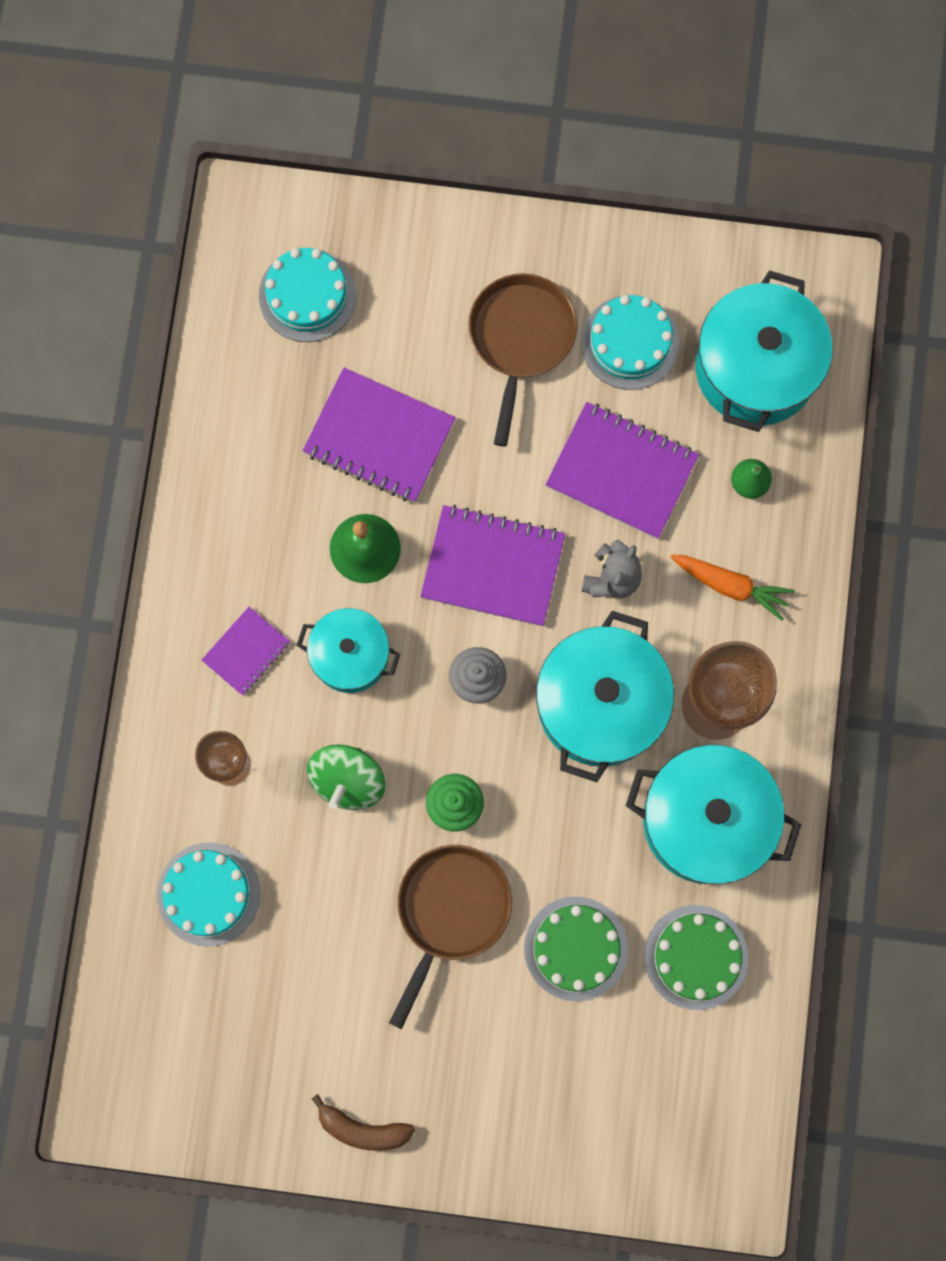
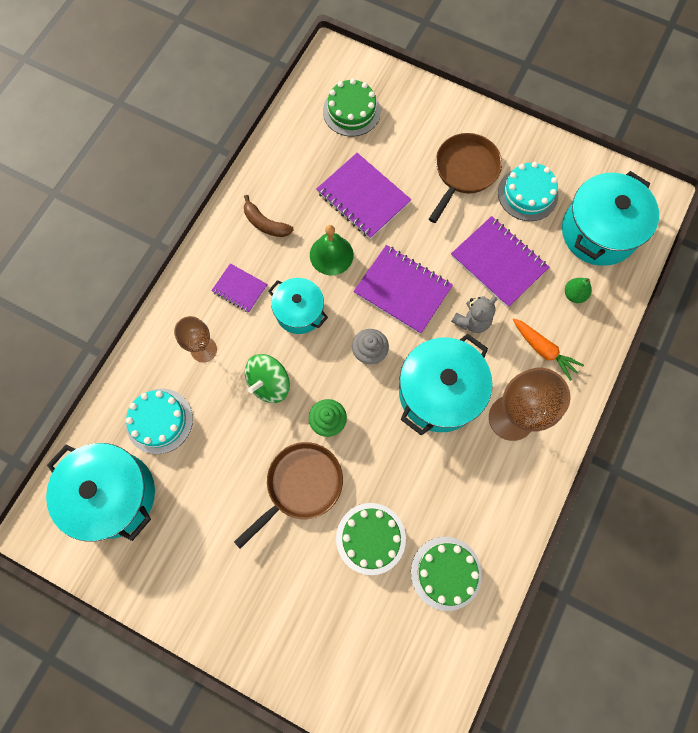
camera: 20 degrees right, 5 degrees down
purple notebook [202,607,290,695] -> purple notebook turned 60 degrees clockwise [211,263,268,313]
turquoise cake [259,248,356,342] -> green cake [323,78,381,136]
brown banana [311,1094,415,1151] -> brown banana moved to [244,195,294,237]
turquoise pot [626,745,801,884] -> turquoise pot moved to [46,443,155,542]

